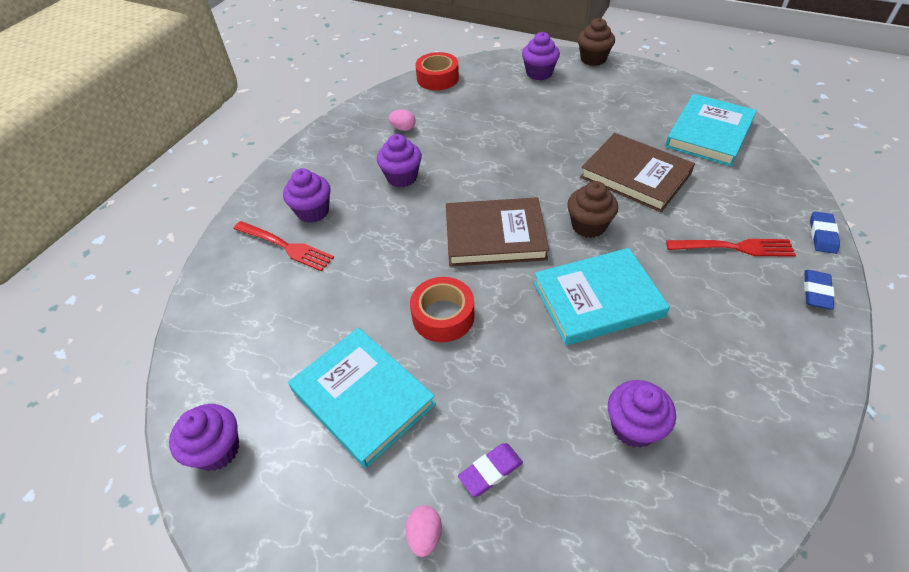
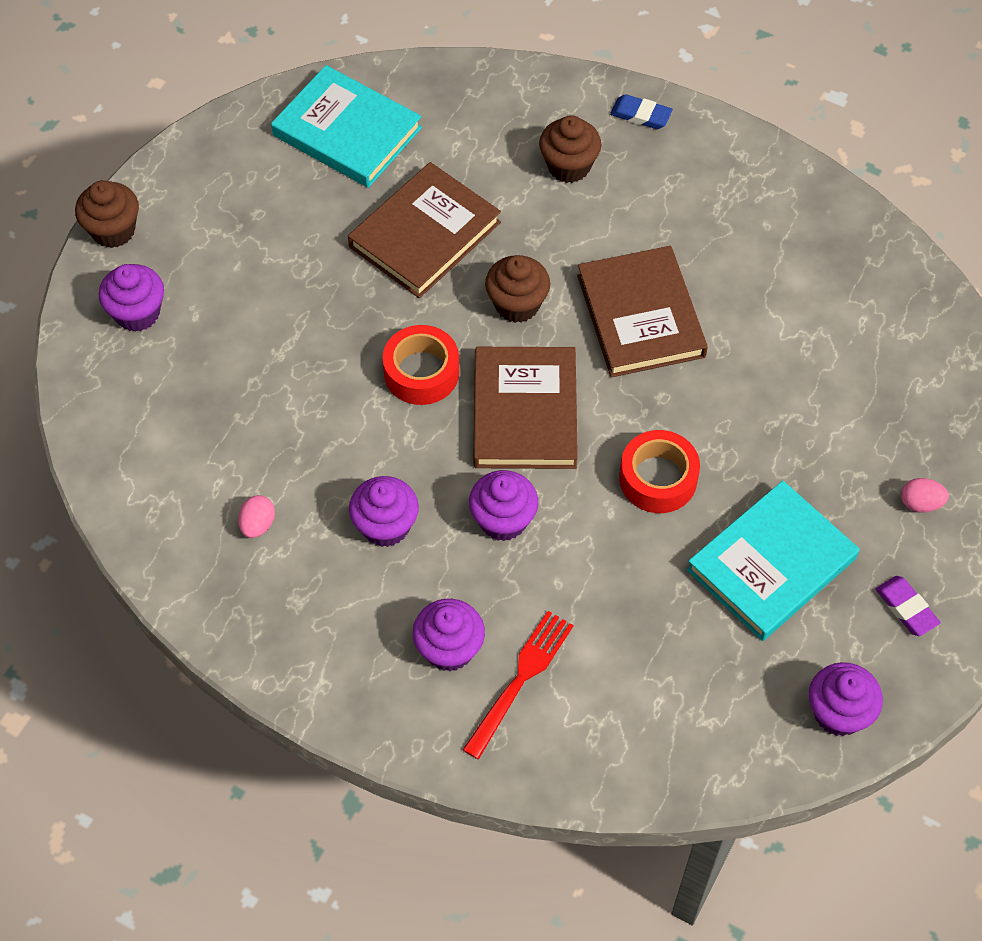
camera: 90 degrees left, 10 degrees up
red tape [415,52,459,90] -> red tape moved to [383,325,459,405]
purple eraser [458,443,523,497] -> purple eraser moved to [876,576,941,636]
turquoise book [534,248,670,345] -> brown book [577,246,708,377]
purple cupcake [608,380,676,448] -> purple cupcake moved to [469,470,538,541]
red fork [666,239,796,257] -> brown cupcake [539,115,602,183]
blue eraser [810,212,840,254] -> none

